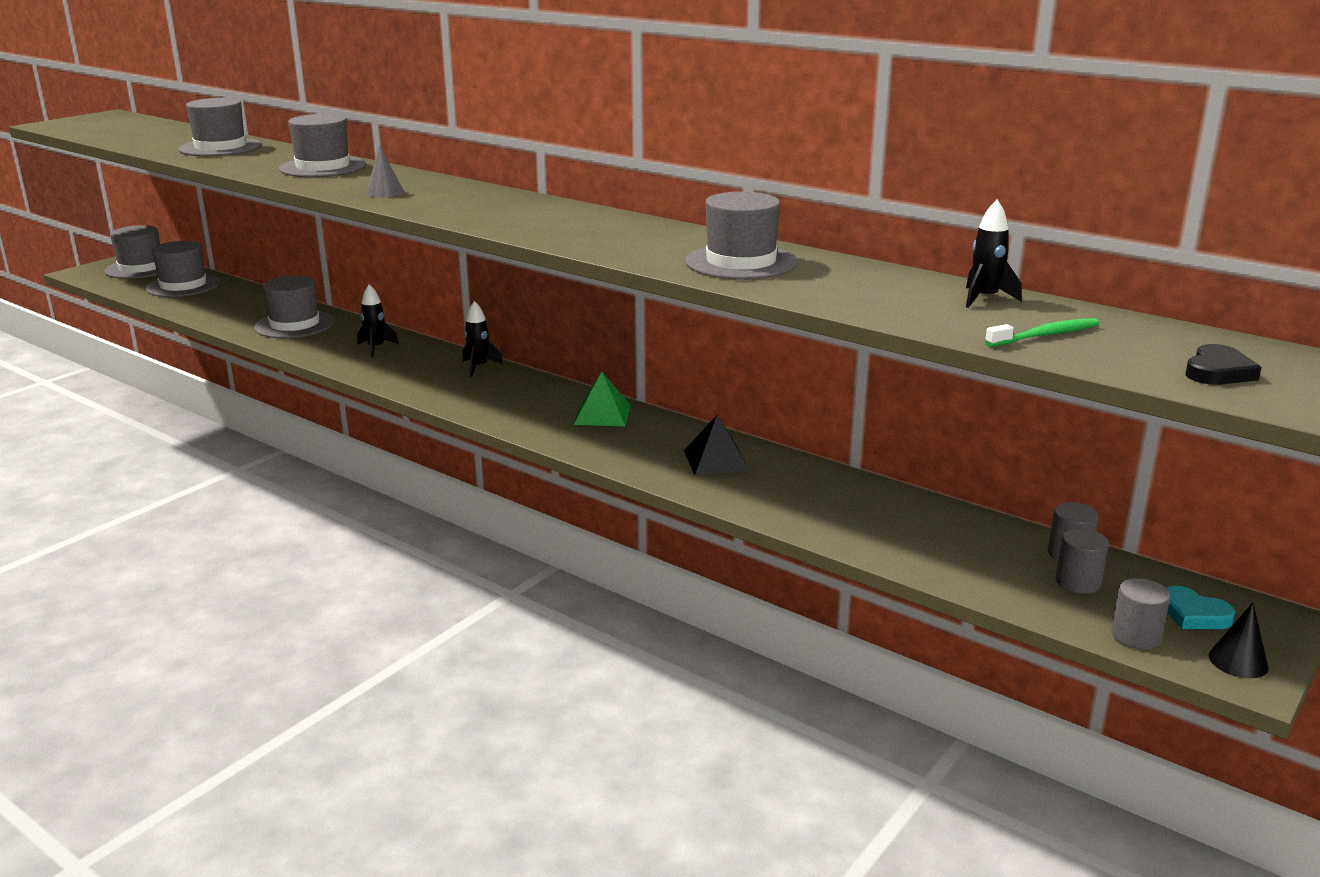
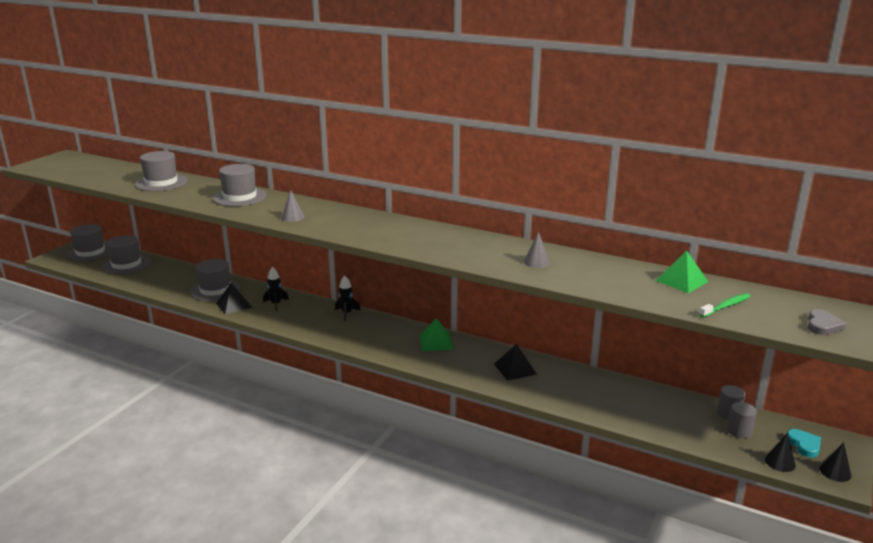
camera: 10 degrees left, 0 degrees up
grey hat [685,191,797,280] -> grey cone [524,232,550,268]
black rocket [966,200,1022,308] -> green pyramid [656,250,708,293]
grey cylinder [1111,578,1170,650] -> black cone [765,433,796,472]
turquoise heart [1166,586,1235,629] -> turquoise heart turned 135 degrees counterclockwise [787,429,821,458]
black heart [1186,344,1262,385] -> grey heart [808,309,846,335]
none -> black pyramid [216,283,252,315]

